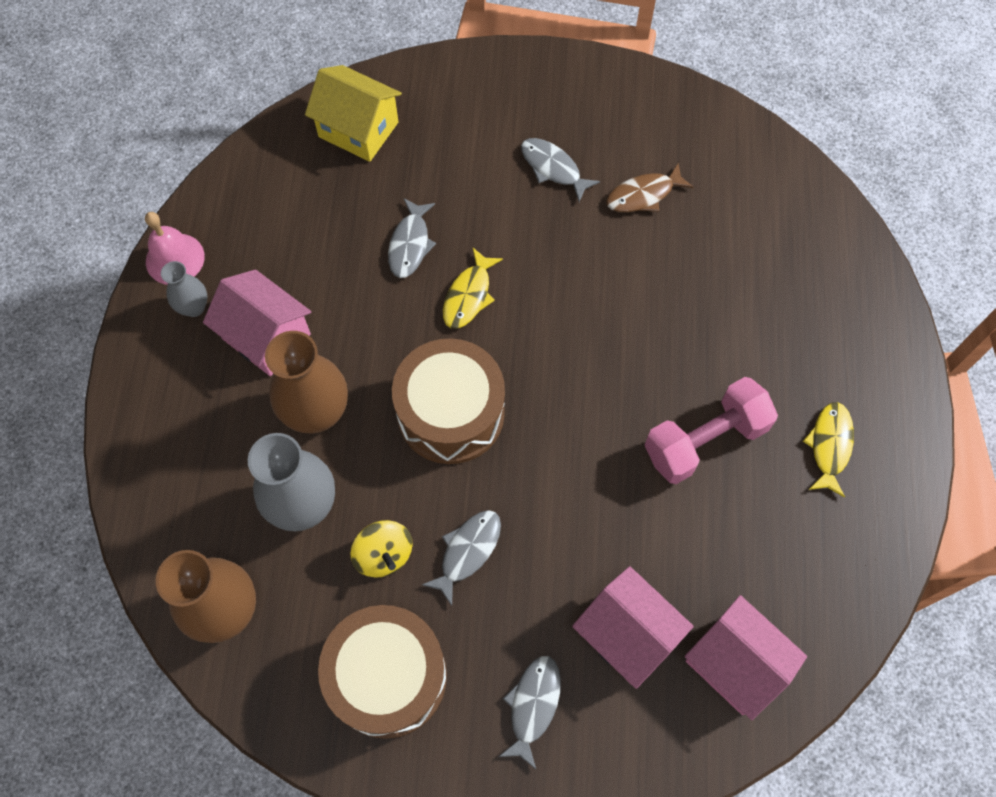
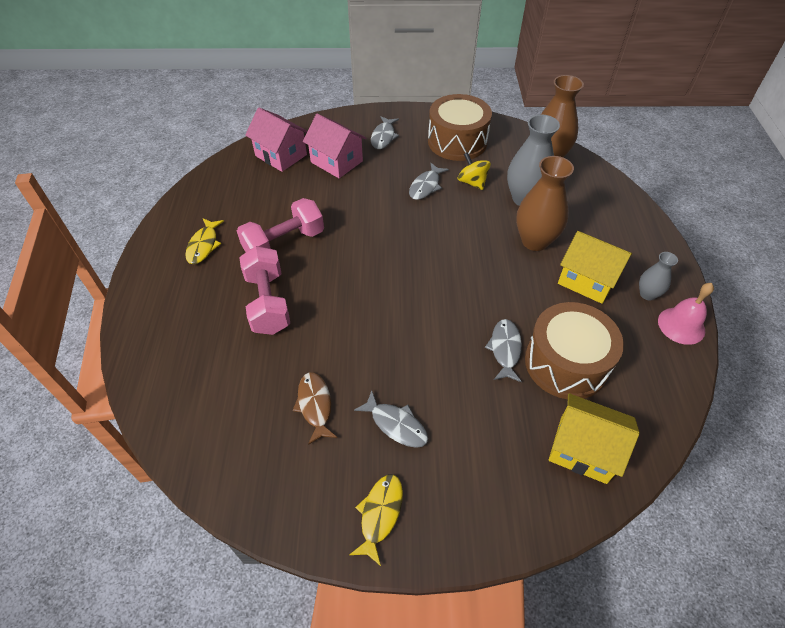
camera: 175 degrees right, 15 degrees down
pink house [203,269,311,376] -> yellow house [558,231,632,304]
brown drum [392,338,505,464] -> brown drum moved to [525,302,624,399]
yellow fish [443,248,503,329] -> yellow fish moved to [349,474,403,566]
brown fish [606,162,694,212] -> brown fish turned 75 degrees counterclockwise [293,372,337,445]
none -> pink dumbbell [239,246,290,335]

